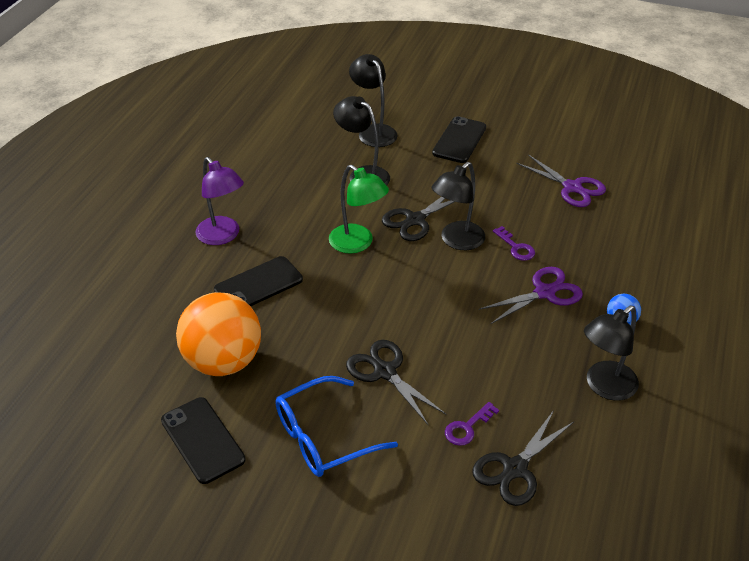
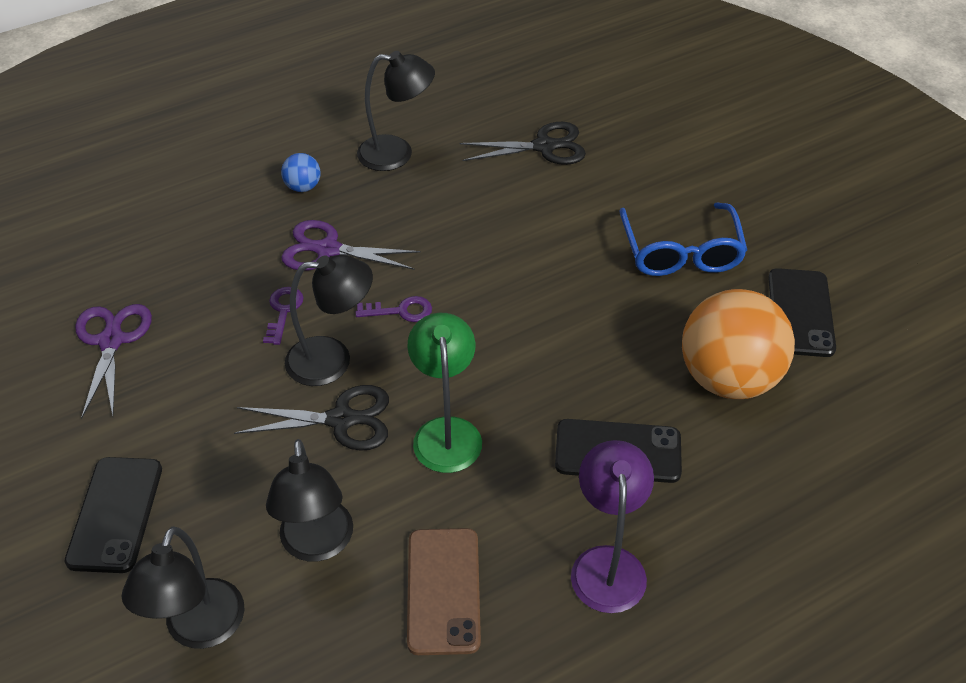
camera: 140 degrees left, 5 degrees up
blue glasses [275,376,398,477] -> blue glasses turned 75 degrees clockwise [620,203,747,276]
black scissors [346,340,446,426] -> none
black phone [432,116,486,163] -> black phone turned 60 degrees counterclockwise [64,457,162,573]
purple key [445,402,499,446] -> purple key moved to [355,296,432,322]
none -> brown phone [407,528,481,655]

